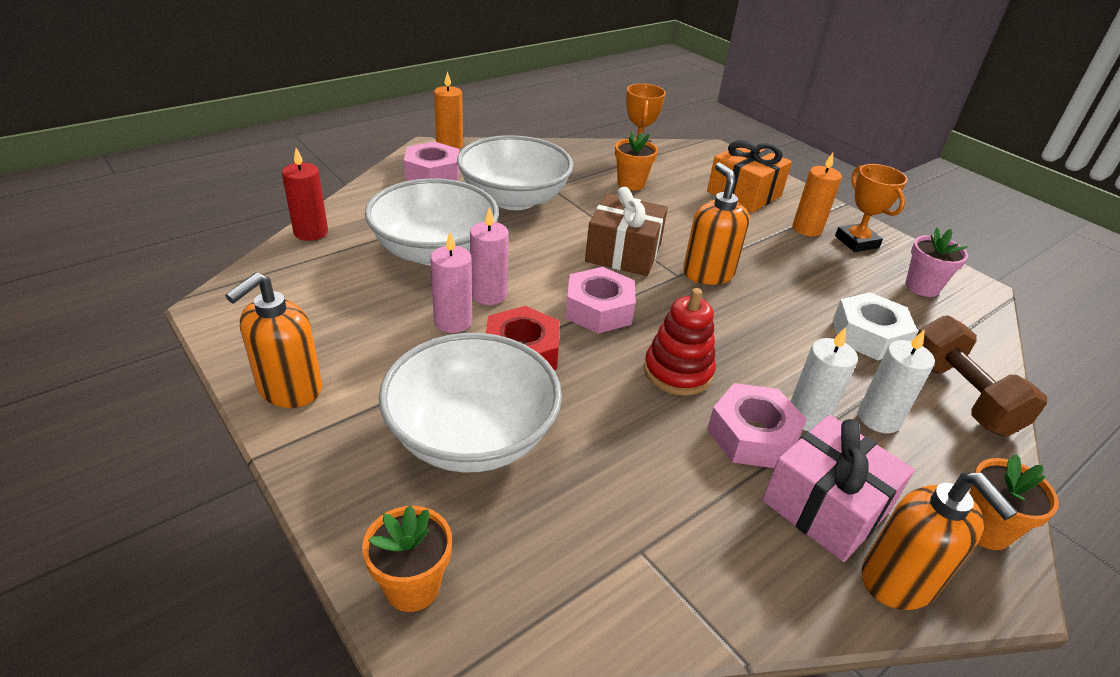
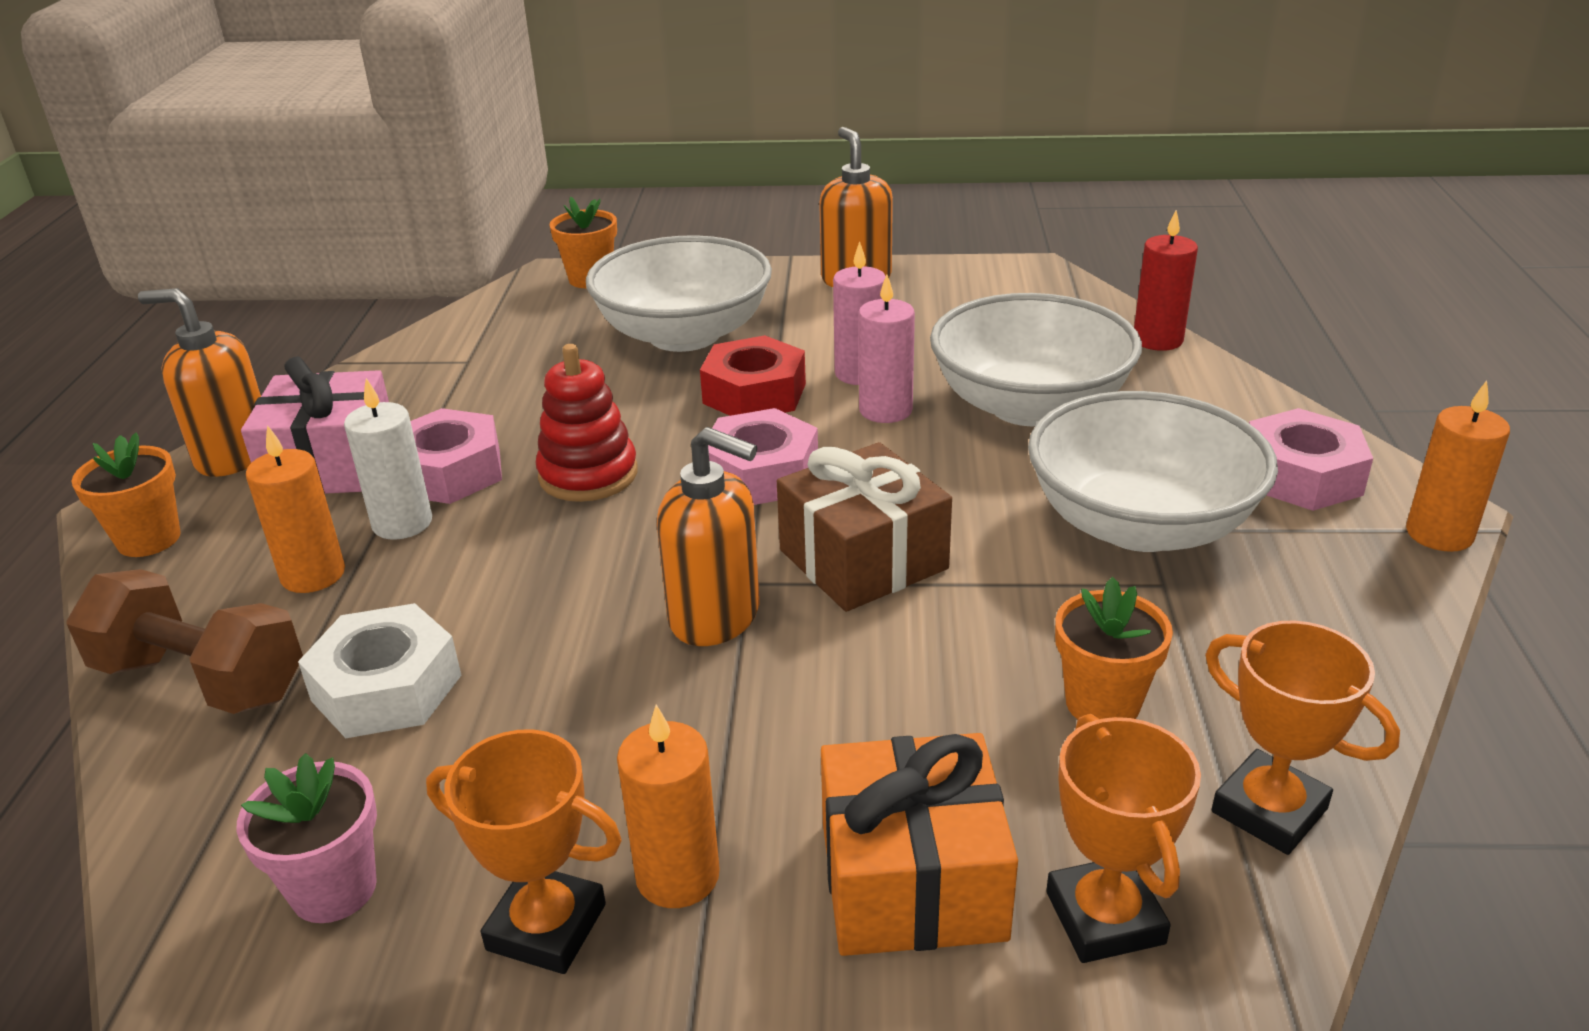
camera: 135 degrees right, 5 degrees down
white candle [858,330,935,433] -> orange candle [246,425,345,593]
none -> orange trophy [1046,714,1201,963]

